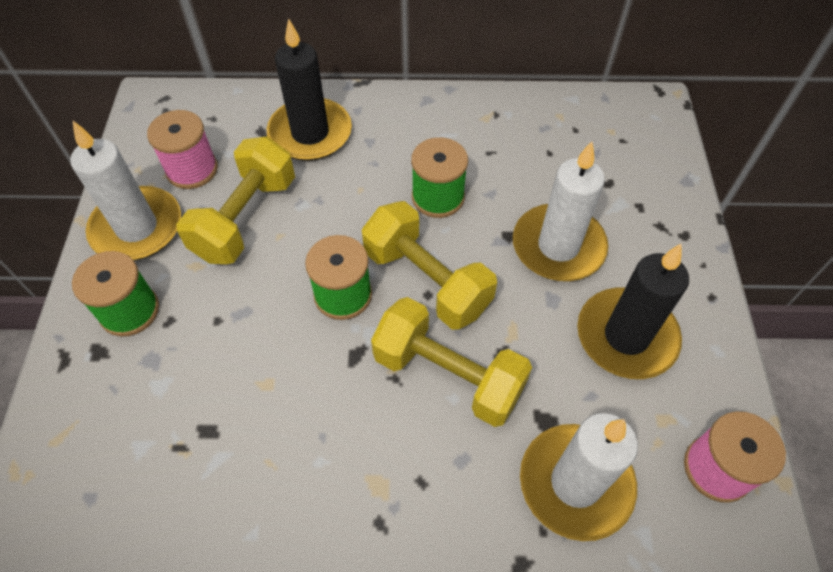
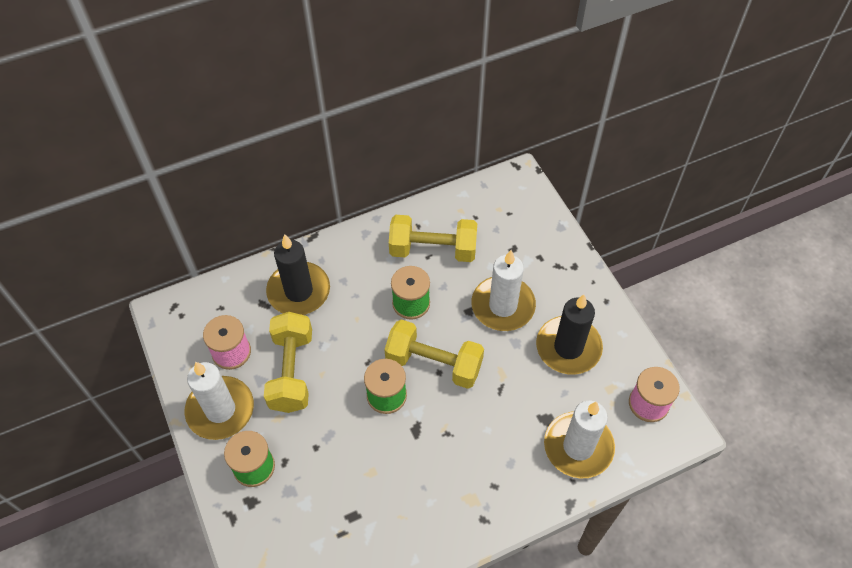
camera: 25 degrees left, 0 degrees up
yellow dumbbell [371,297,532,427] -> yellow dumbbell moved to [389,215,477,262]

